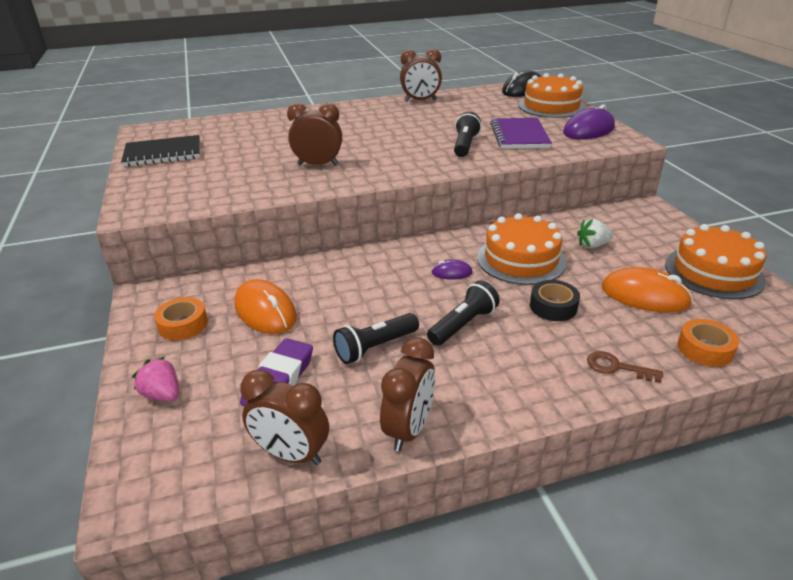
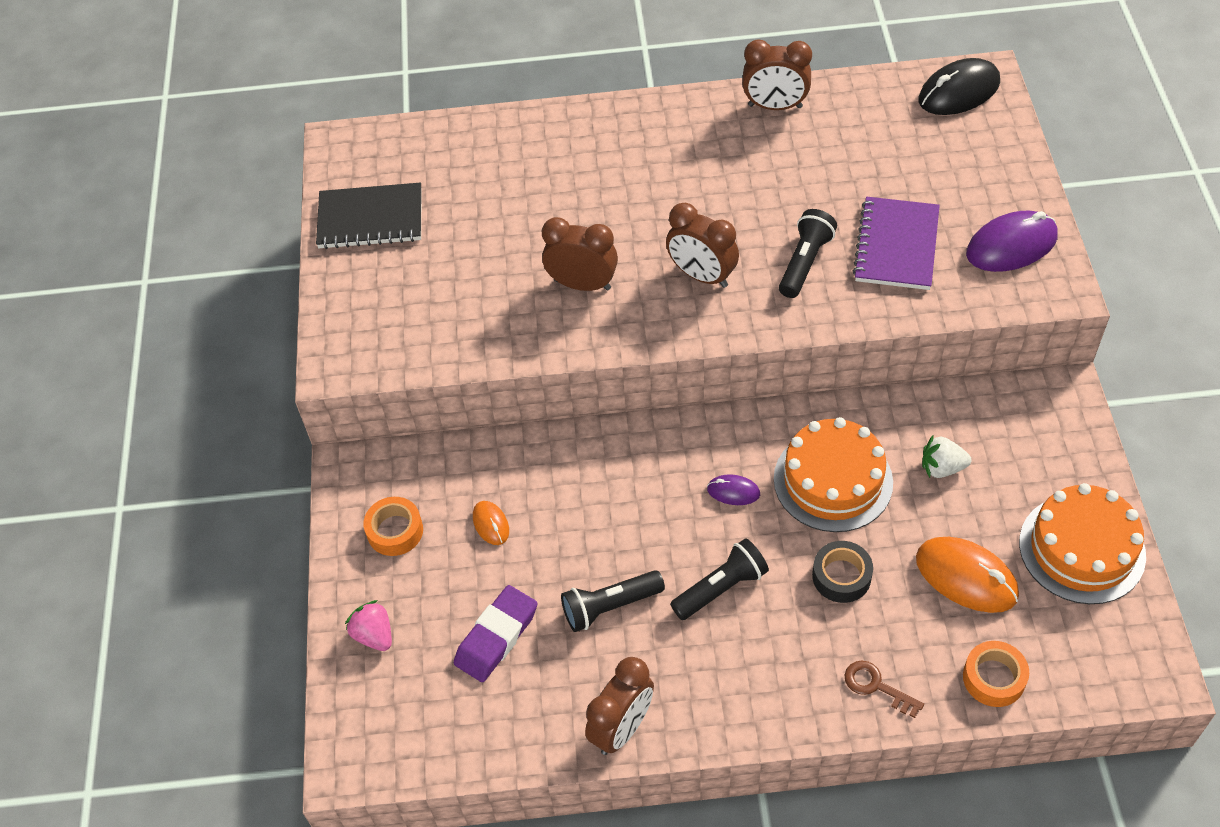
camera: 15 degrees right, 20 degrees up
orange mouse [234,279,297,334] -> orange mouse [473,501,509,545], size x0.51
brown clock [240,370,329,465] -> brown clock moved to [666,203,739,288]
orange cake [518,73,586,118] -> none

